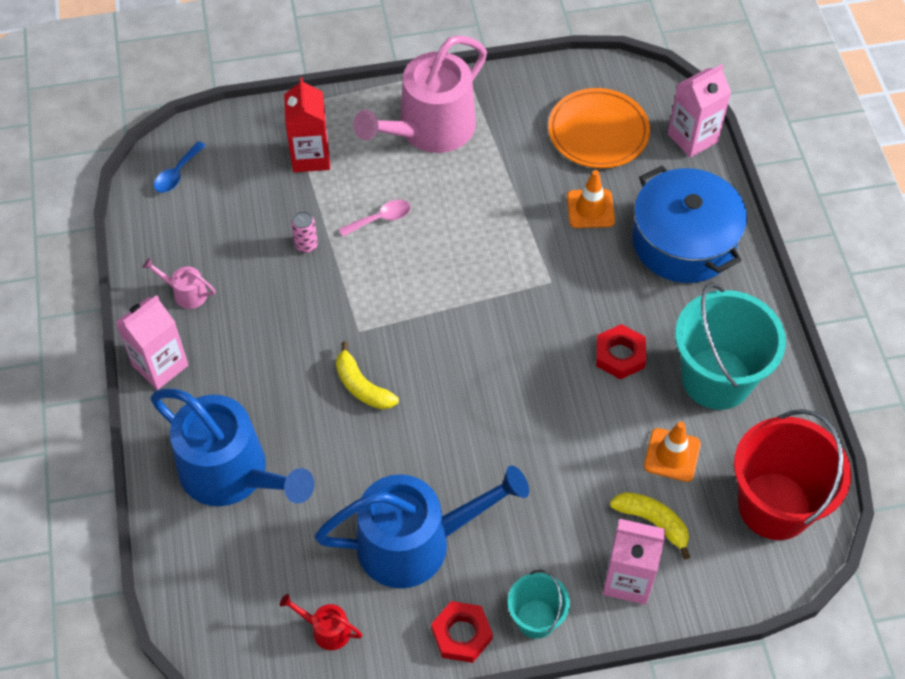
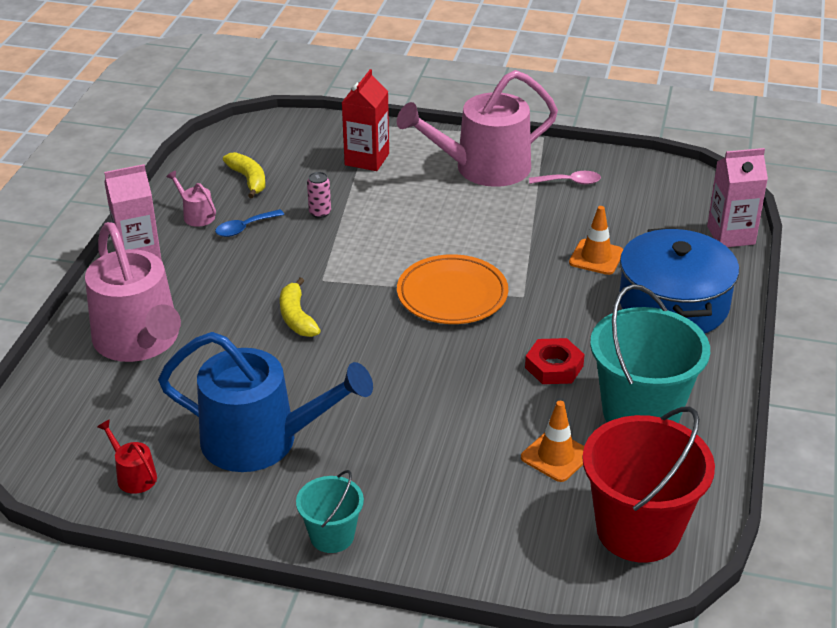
camera: 25 degrees right, 20 degrees down
blue watering can [150,388,315,506] -> pink watering can [85,222,181,362]
blue spoon [154,141,206,193] -> blue spoon moved to [215,209,284,237]
pink spoon [339,200,411,237] -> pink spoon moved to [529,171,601,185]
red nut [431,601,493,663] -> none
orange plate [548,88,650,168] -> orange plate moved to [397,254,508,324]
pink carton [603,519,665,605] -> none
yellow banana [610,492,690,559] -> yellow banana moved to [223,152,265,198]

